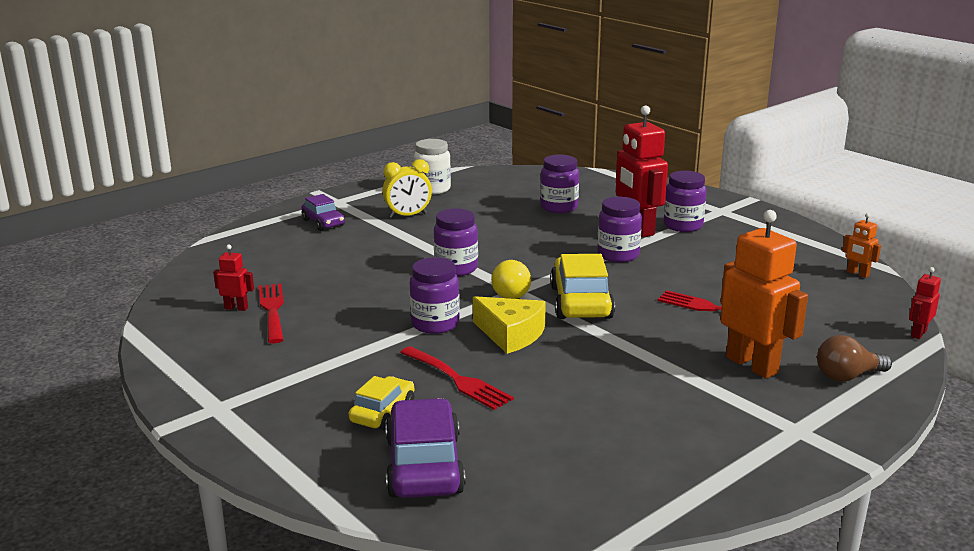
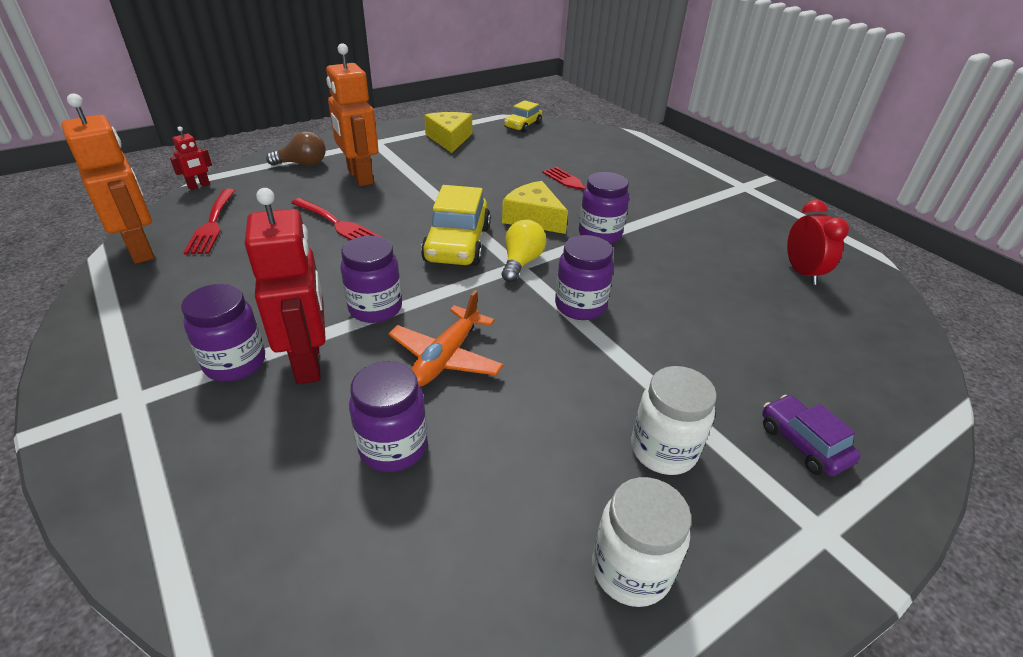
camera: 175 degrees left, 15 degrees up
red robot [213,244,254,311] -> red clock [787,200,849,285]
red fork [259,283,284,344] -> red fork moved to [183,189,235,255]
yellow car [349,376,415,430] -> yellow car moved to [504,100,542,133]
yellow clock [382,159,432,218] -> white jar [631,366,717,475]
purple car [385,398,466,498] -> none
orange robot [842,213,881,278] -> orange robot [61,93,155,264], size x2.15
none -> orange plane [388,290,504,386]
none -> yellow cheese [424,112,472,153]

